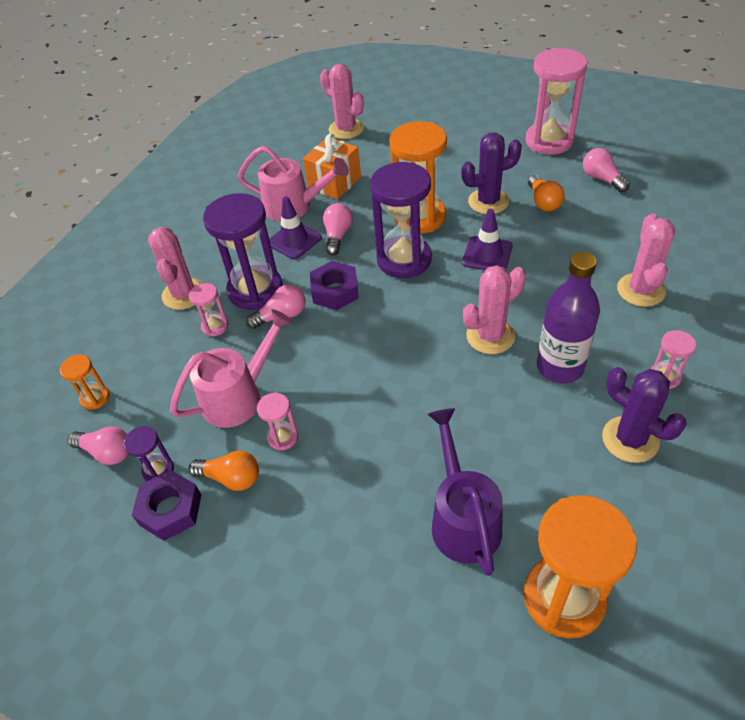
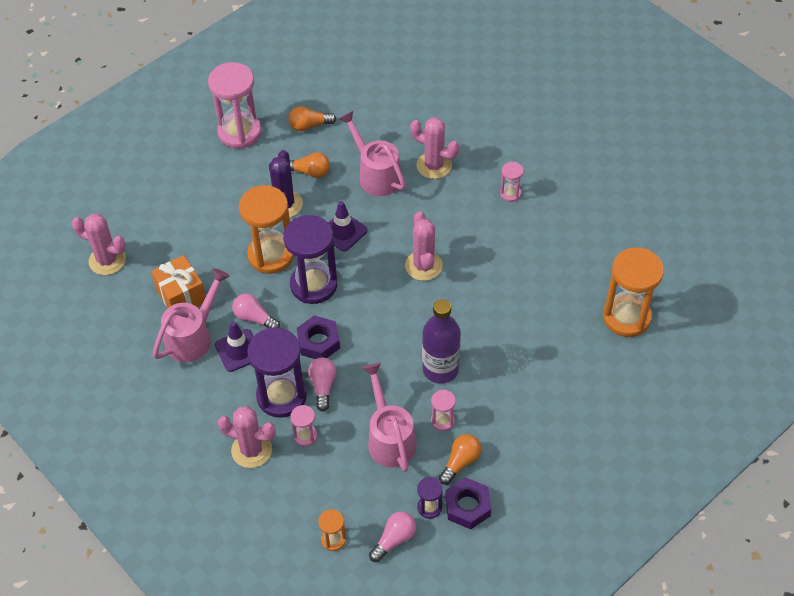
camera: 70 degrees left, 5 degrees up
pink cactus [320,64,364,139] -> pink cactus turned 45 degrees clockwise [72,214,126,275]
purple watering can [428,408,503,576] -> none
purple bottle [537,252,600,383] -> purple bottle moved to [422,299,461,384]
pink light bulb [583,148,630,192] -> orange light bulb [288,106,336,131]
purple cactus [602,367,687,463] -> none
none -> pink watering can [339,111,406,196]

